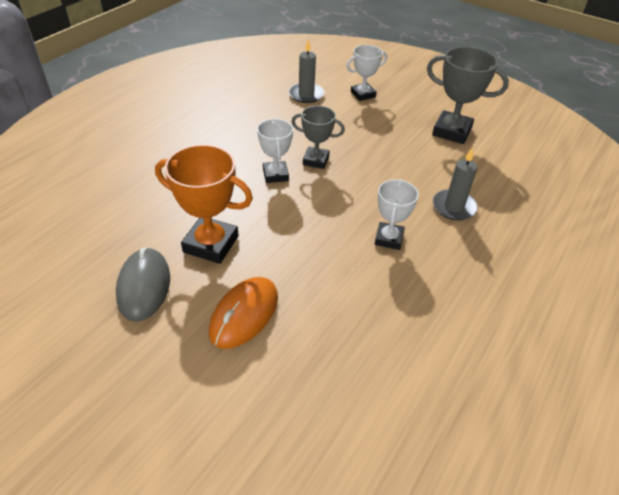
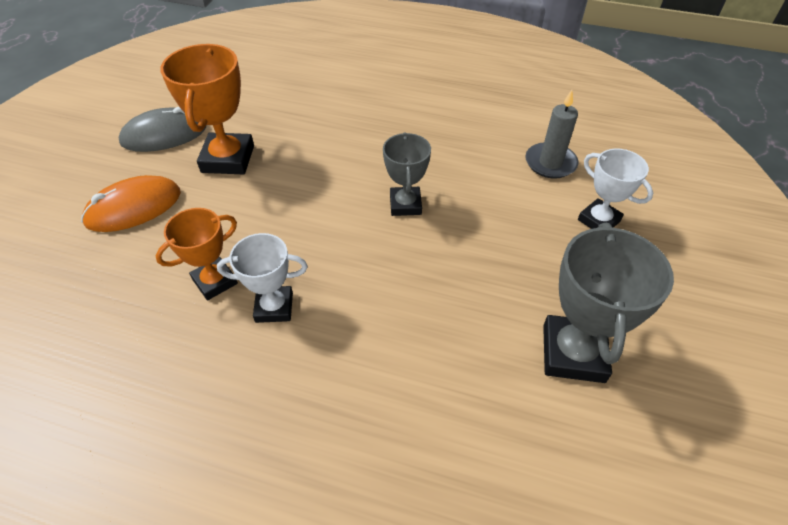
camera: 75 degrees right, 5 degrees up
orange mouse [209,277,278,349] -> orange mouse turned 45 degrees counterclockwise [81,175,181,232]
white trophy [257,119,293,183] -> none
grey candle [433,148,478,220] -> none
none -> orange trophy [156,208,238,300]

